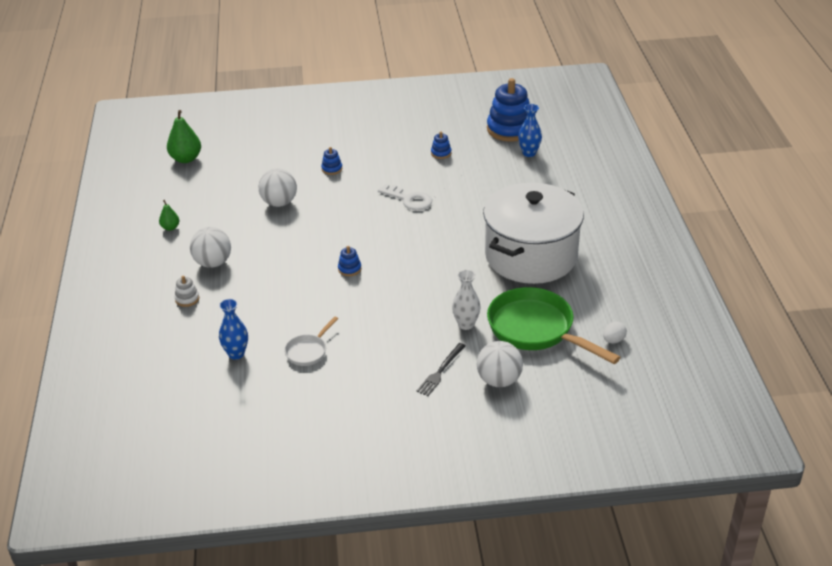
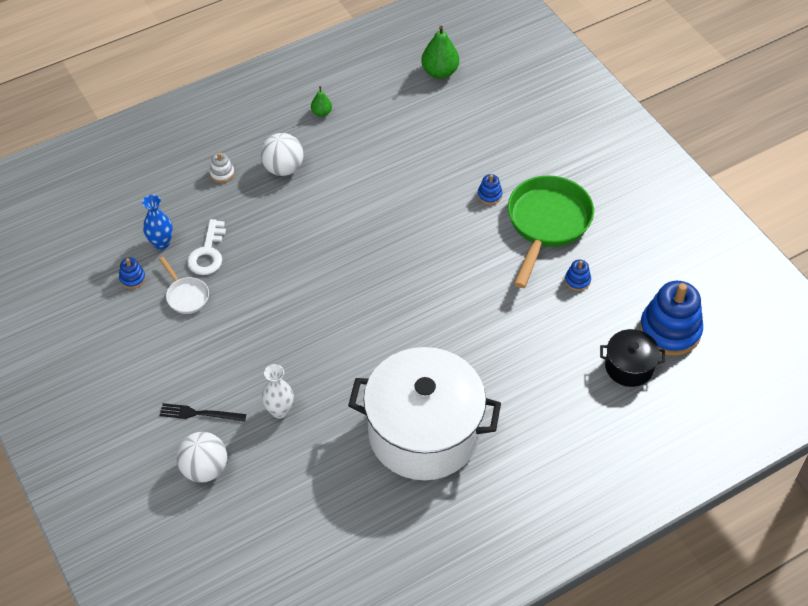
camera: 65 degrees right, 15 degrees up
white ball [258,169,297,207] -> none
white pan [284,317,338,366] -> white pan turned 135 degrees counterclockwise [159,257,209,314]
blue stacking toy [338,246,361,276] -> blue stacking toy moved to [119,257,146,289]
white key [378,184,432,210] -> white key moved to [187,219,226,275]
green pan [487,287,621,364] -> green pan moved to [508,175,594,288]
blue vase [518,104,542,157] -> black pot [600,329,665,387]
white egg [603,322,627,343] -> none

